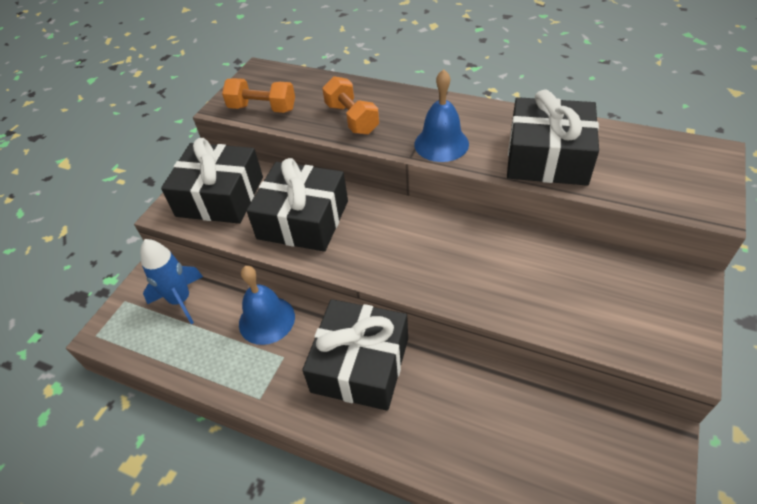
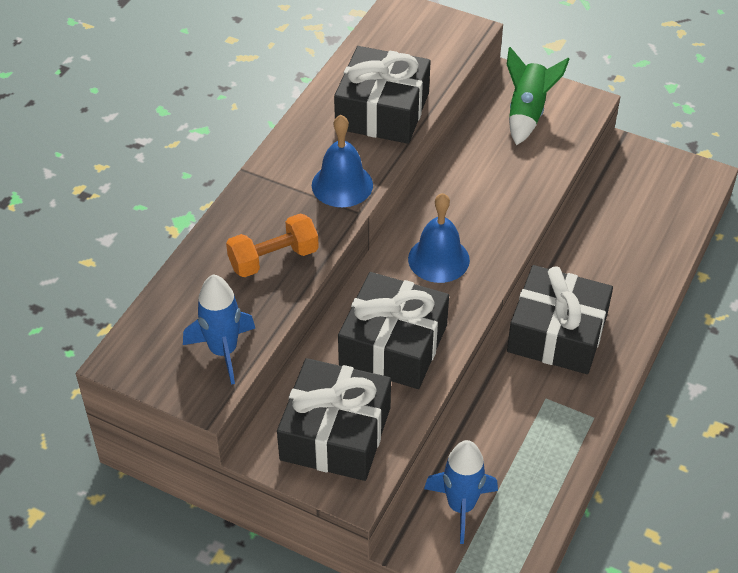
camera: 90 degrees left, 0 degrees up
orange dumbbell [222,78,295,113] -> blue rocket [183,274,255,385]
blue bell [239,266,295,345] -> blue bell moved to [408,193,470,283]
none -> green rocket [507,47,570,145]

